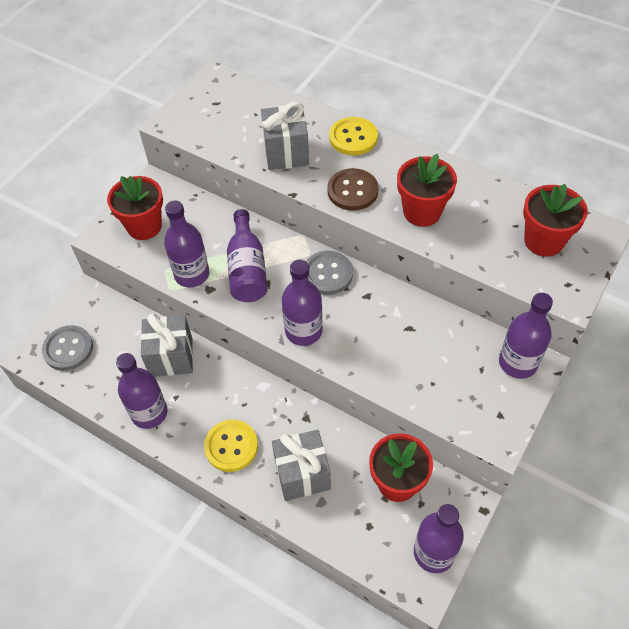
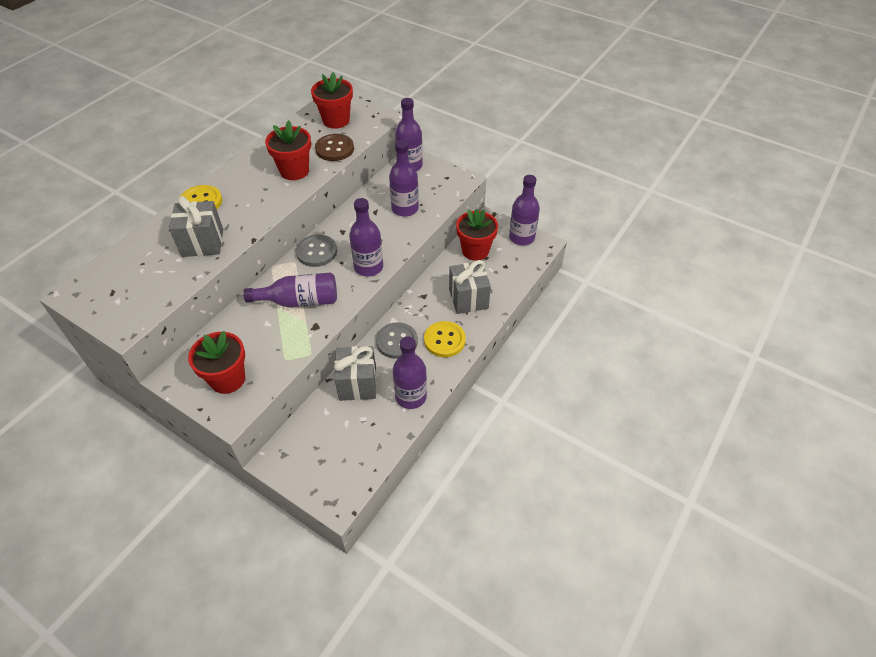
camera: 90 degrees left, 5 degrees down
grey button [42,325,93,371] -> grey button moved to [376,322,418,359]
purple bottle [164,201,209,288] -> purple bottle moved to [389,140,419,217]
brown button [327,168,379,211] -> brown button moved to [315,134,354,161]

